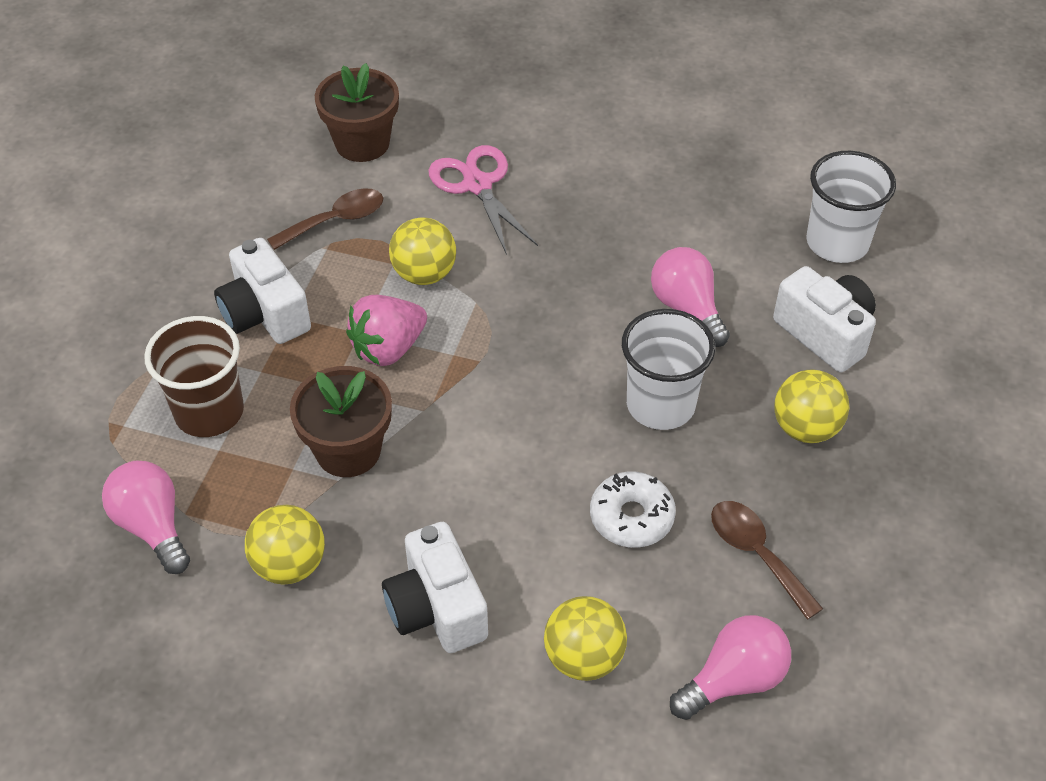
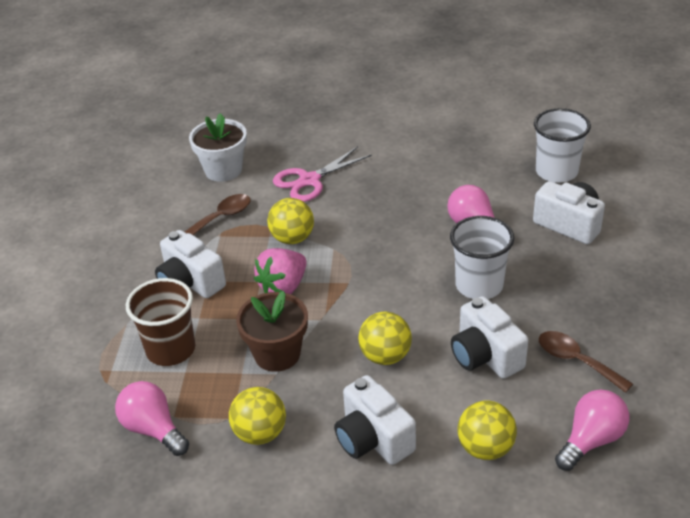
camera: 10 degrees left, 10 degrees down
brown flower pot [315,63,399,162] -> white flower pot [189,113,247,182]
pink scissors [428,145,538,255] -> pink scissors turned 90 degrees counterclockwise [273,146,372,202]
white donut [590,472,676,548] -> white camera [451,296,528,379]
yellow ball [774,370,849,443] -> yellow ball moved to [358,312,412,365]

